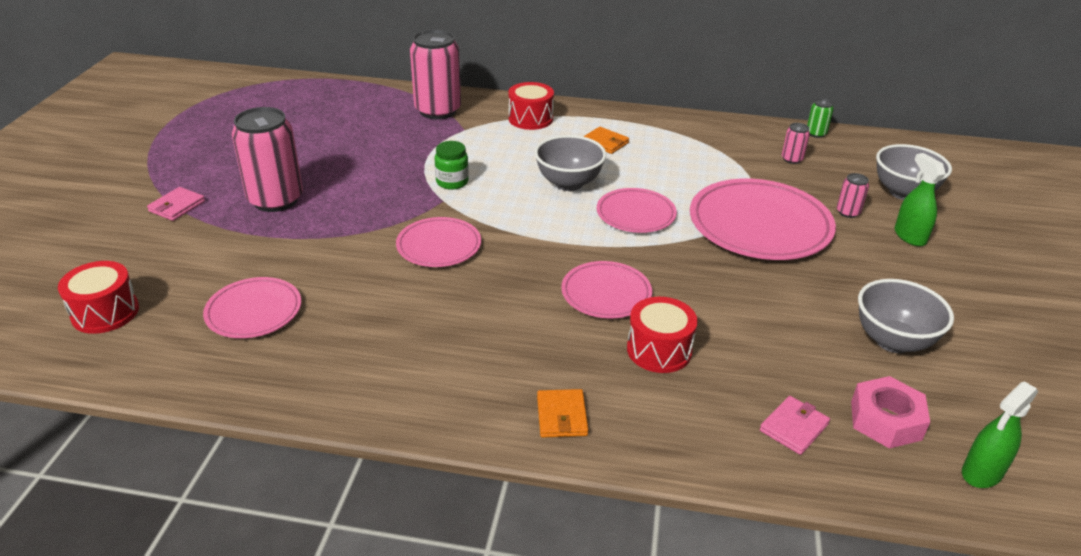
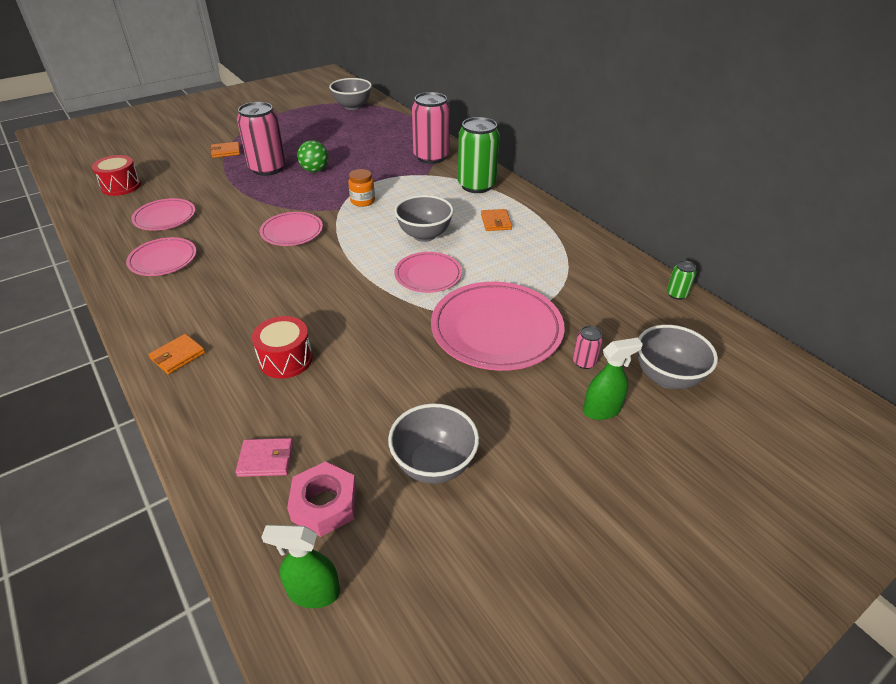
camera: 45 degrees right, 5 degrees up
pink wallet [147,187,205,221] -> orange wallet [210,142,240,158]
green jar [435,141,469,190] -> orange jar [348,169,375,207]
red drum [508,82,554,130] -> green can [458,117,500,193]
pink plate [561,261,652,318] -> pink plate moved to [126,237,197,276]
pink can [782,123,810,164] -> none
green spray bottle [895,153,946,246] -> green spray bottle turned 45 degrees clockwise [583,338,643,420]
none -> green ball [297,140,328,172]
none -> grey bowl [329,78,372,110]

